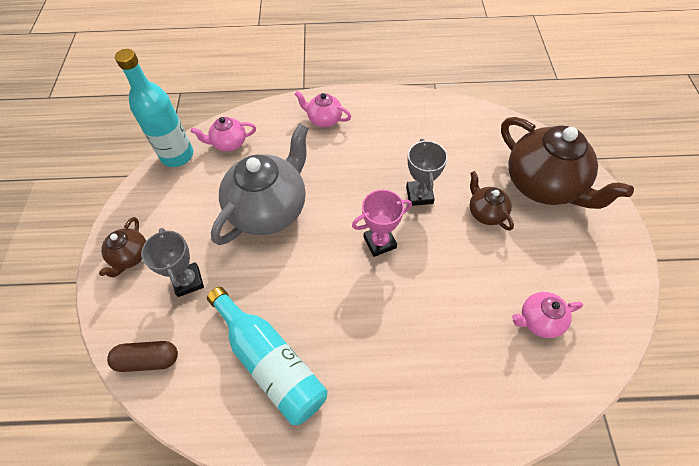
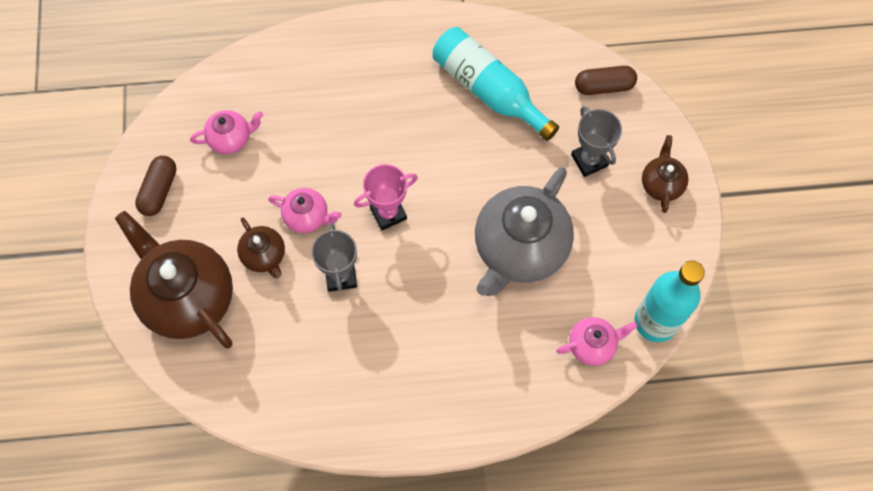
camera: 175 degrees right, 10 degrees up
pink teapot [295,91,351,127] -> pink teapot moved to [268,188,342,233]
none -> brown capsule [135,156,177,216]

